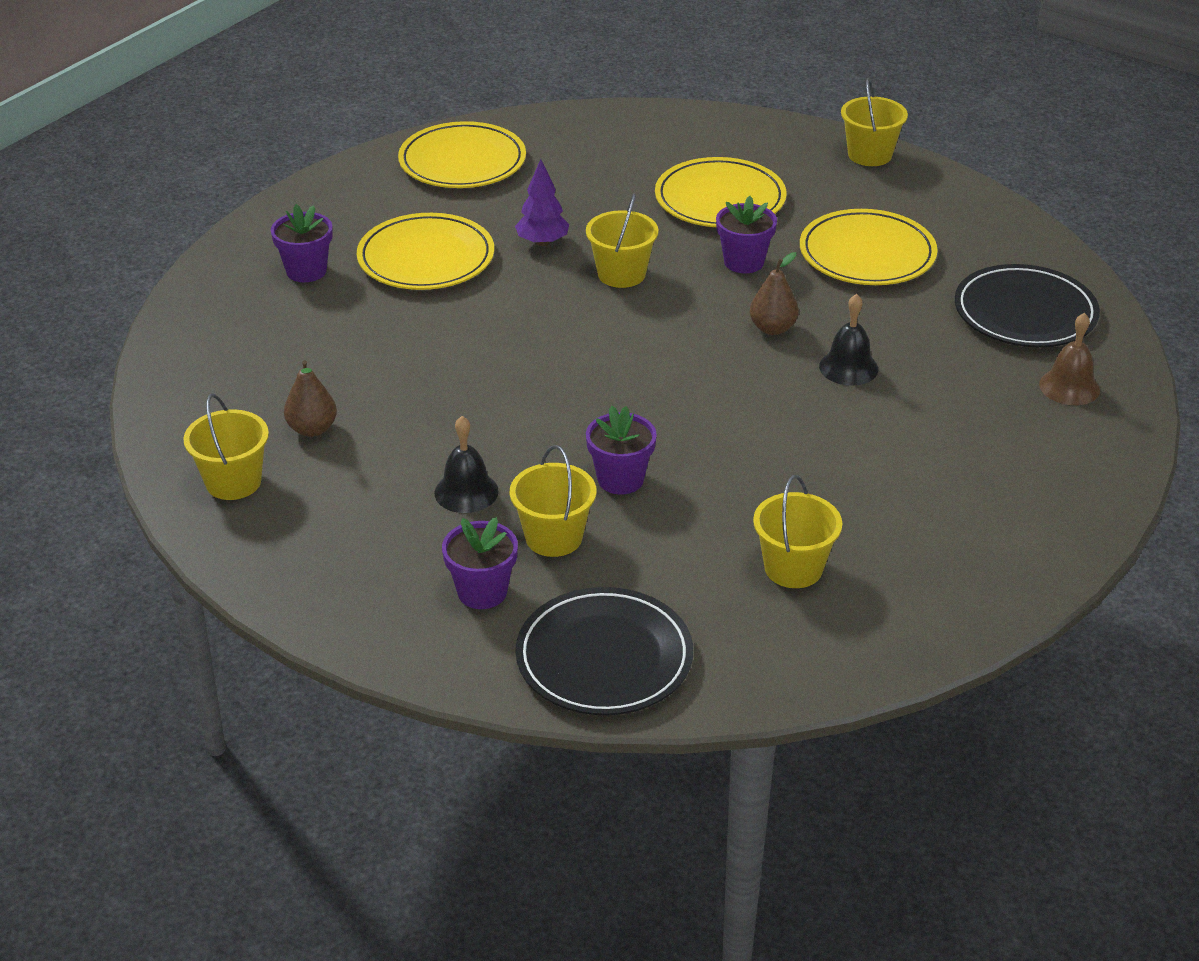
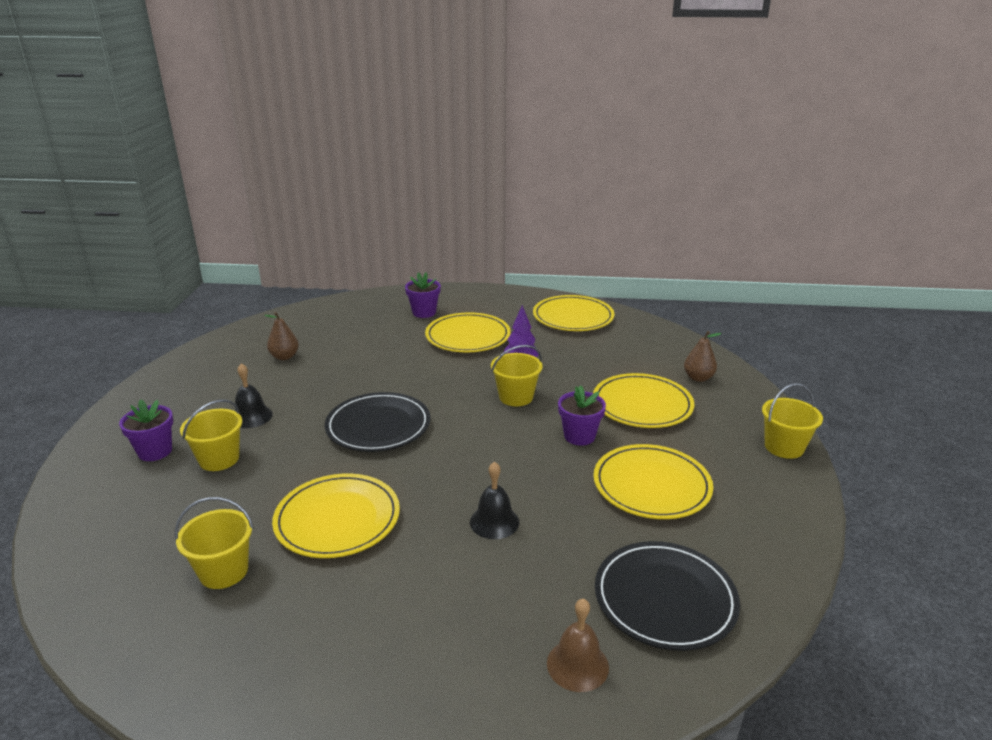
camera: 60 degrees right, 10 degrees down
yellow bucket [183,394,269,500] -> none
black plate [515,587,693,715] -> black plate moved to [325,392,431,452]
purple flower pot [586,406,657,495] -> none
brown pear [750,252,799,335] -> brown pear moved to [684,331,722,382]
none -> yellow plate [272,473,400,558]

